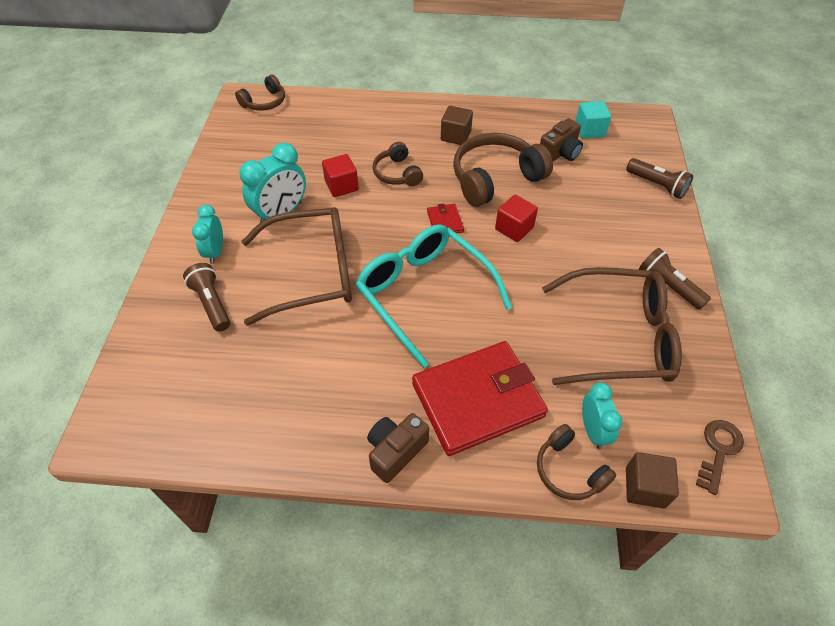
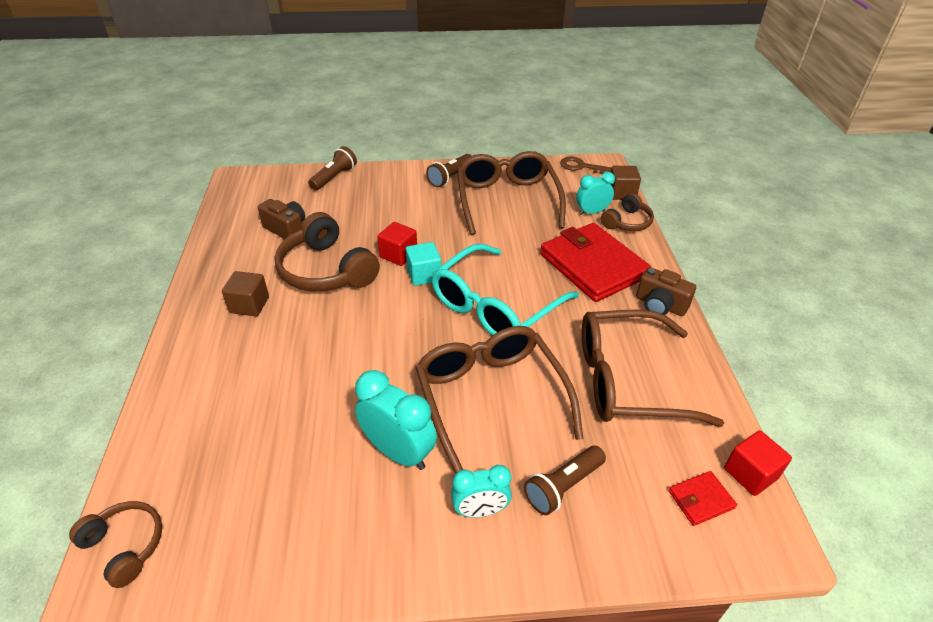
camera: 100 degrees left, 10 degrees down
red cube [322,154,359,197] -> red cube moved to [724,430,792,496]
brown headphones [373,142,423,186] -> none
red wallet [427,203,464,233] -> red wallet moved to [669,471,737,526]
turquoise cube [575,101,611,139] -> turquoise cube moved to [406,242,441,286]
none -> brown glasses [582,309,724,427]

